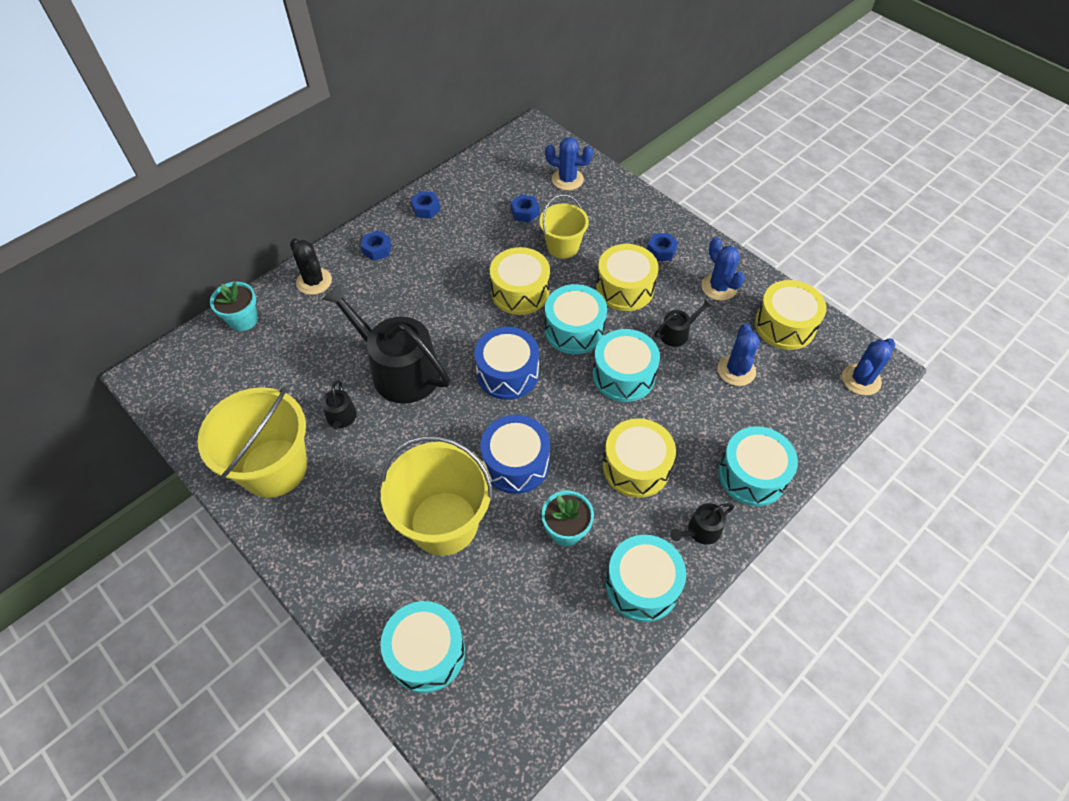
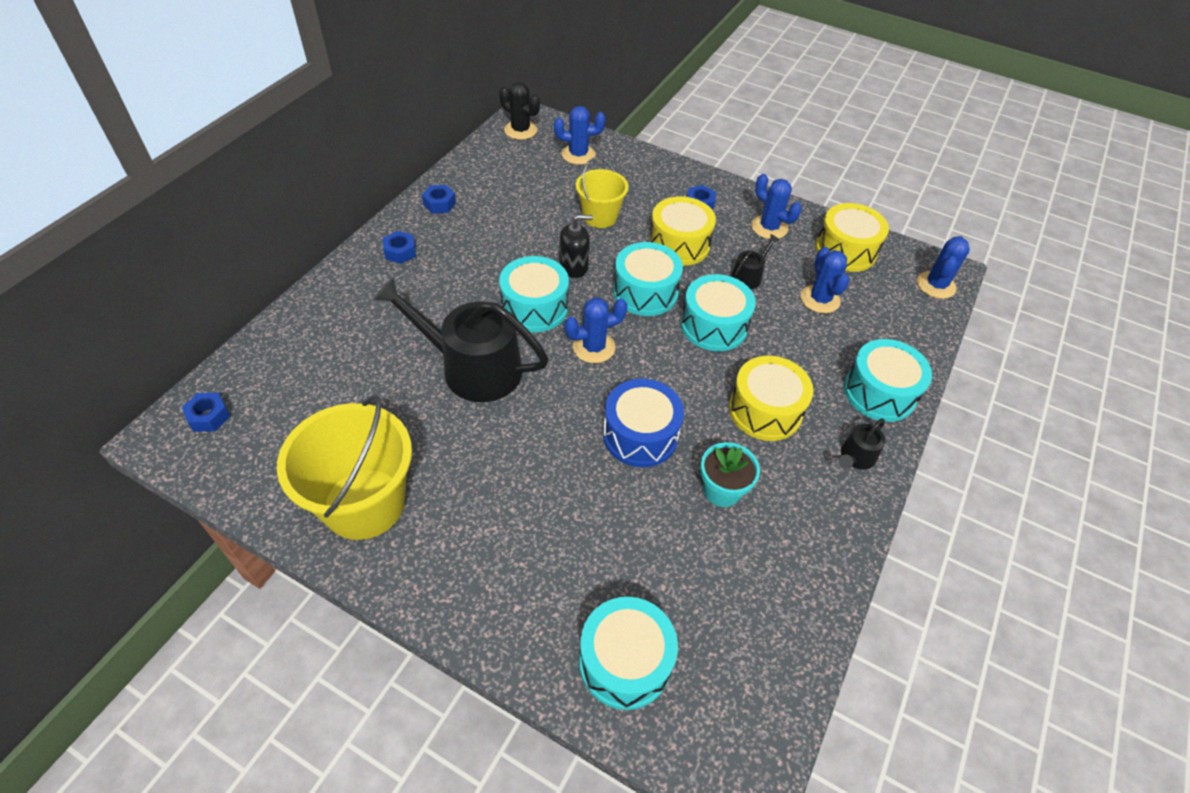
camera: 20 degrees left, 5 degrees down
turquoise flower pot [210,282,258,331] -> none
black cactus [290,238,332,295] -> black cactus moved to [499,82,540,140]
black watering can [322,380,357,438] -> none
yellow bucket [381,436,493,556] -> none
blue drum [474,327,539,400] -> blue cactus [564,297,628,363]
yellow drum [490,247,550,315] -> black soap dispenser [560,215,593,278]
blue nut [511,194,539,223] -> blue nut moved to [182,393,230,432]
turquoise drum [606,535,686,622] -> turquoise drum moved to [499,256,569,332]

